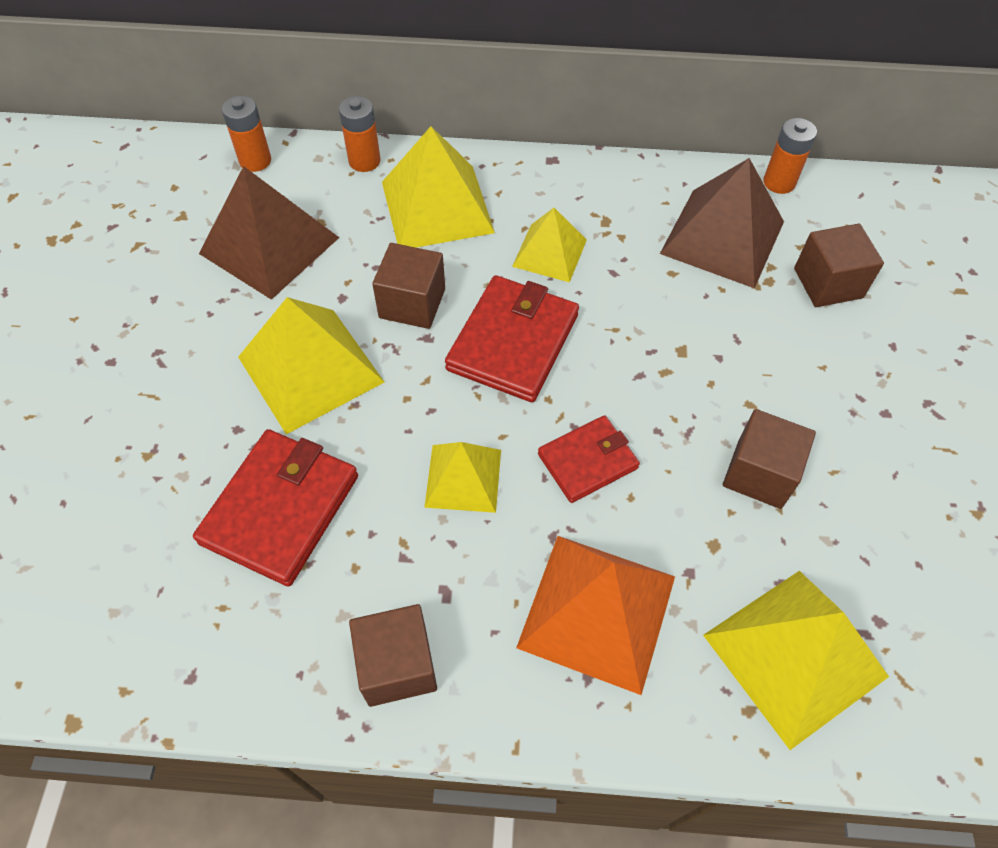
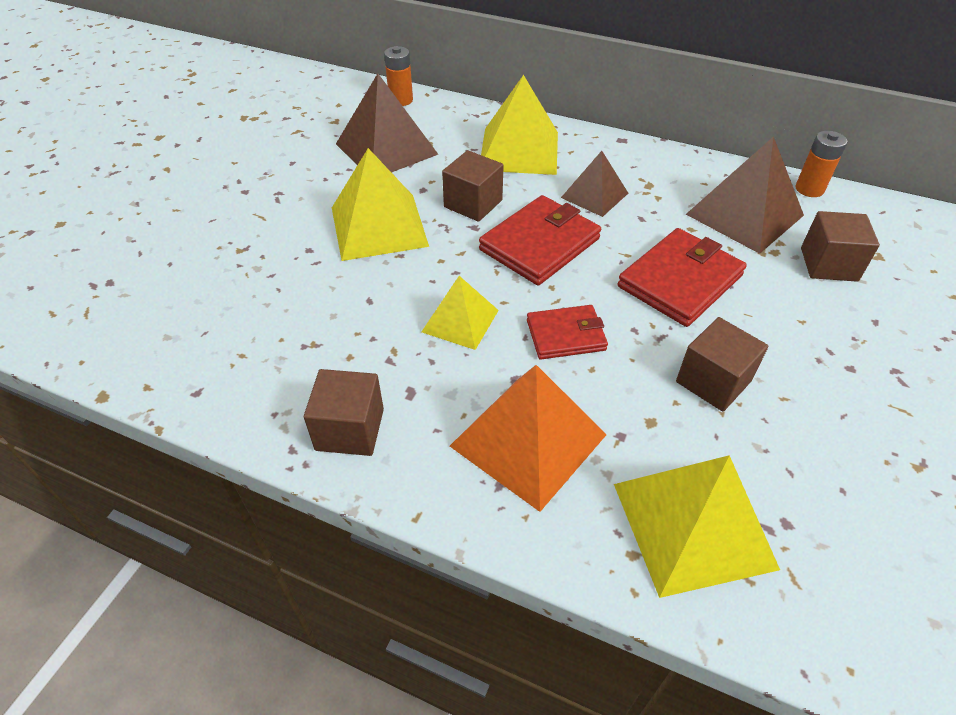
camera: 20 degrees right, 10 degrees down
red wallet [193,429,358,587] -> red wallet moved to [618,228,747,327]
orange battery [339,96,381,172] -> none
yellow pyramid [512,208,587,282] -> brown pyramid [561,151,628,217]

